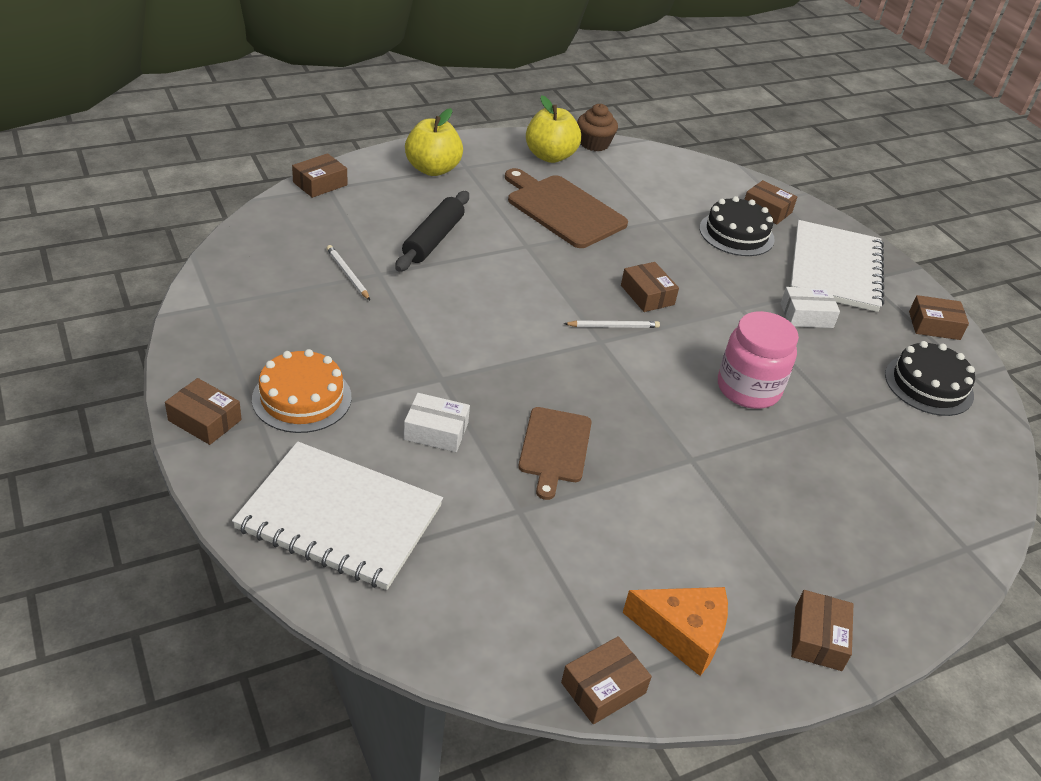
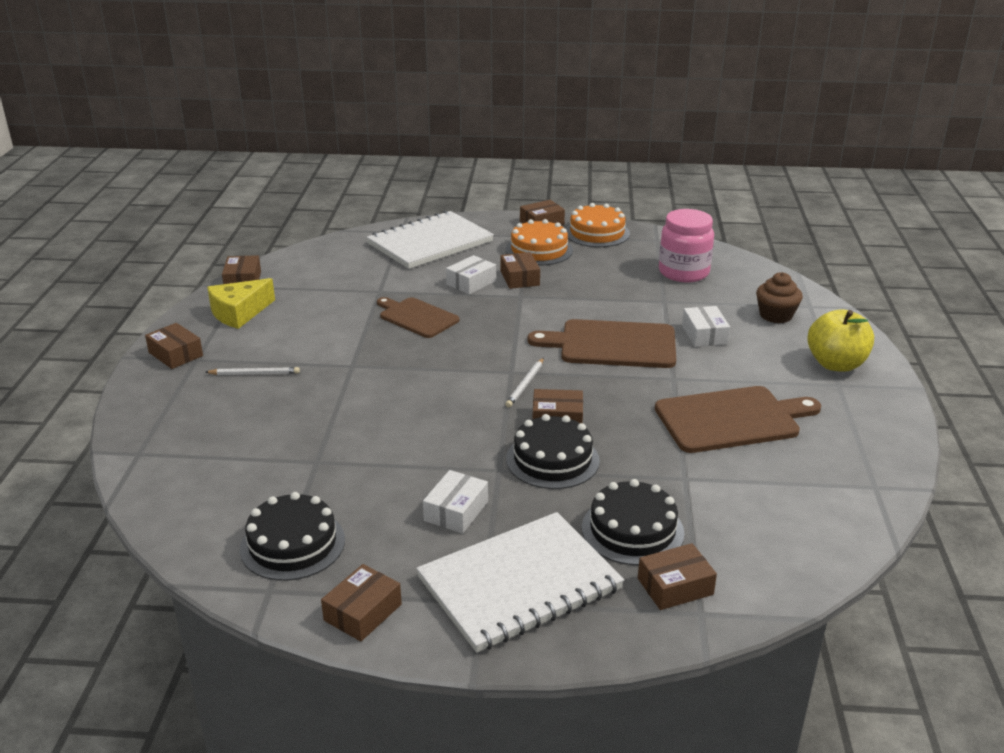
camera: 125 degrees right, 10 degrees down
brown box [292,153,347,198] -> brown box moved to [501,252,540,289]
white pencil [327,245,370,300] -> white pencil moved to [205,367,300,375]
black rolling pin [395,191,469,272] -> white box [682,306,730,347]
yellow apple [526,95,581,163] -> none
brown cupcake [577,104,618,151] -> brown cupcake moved to [756,272,803,323]
orange cheese [623,587,728,676] -> yellow cheese [207,278,275,329]
pink jar [718,311,799,409] -> pink jar moved to [659,209,714,282]
white notebook [790,220,884,312] -> white notebook turned 75 degrees counterclockwise [416,512,624,653]
none -> black cake [506,414,600,489]
none -> brown cutting board [528,319,676,368]
none -> orange cake [566,203,630,247]

